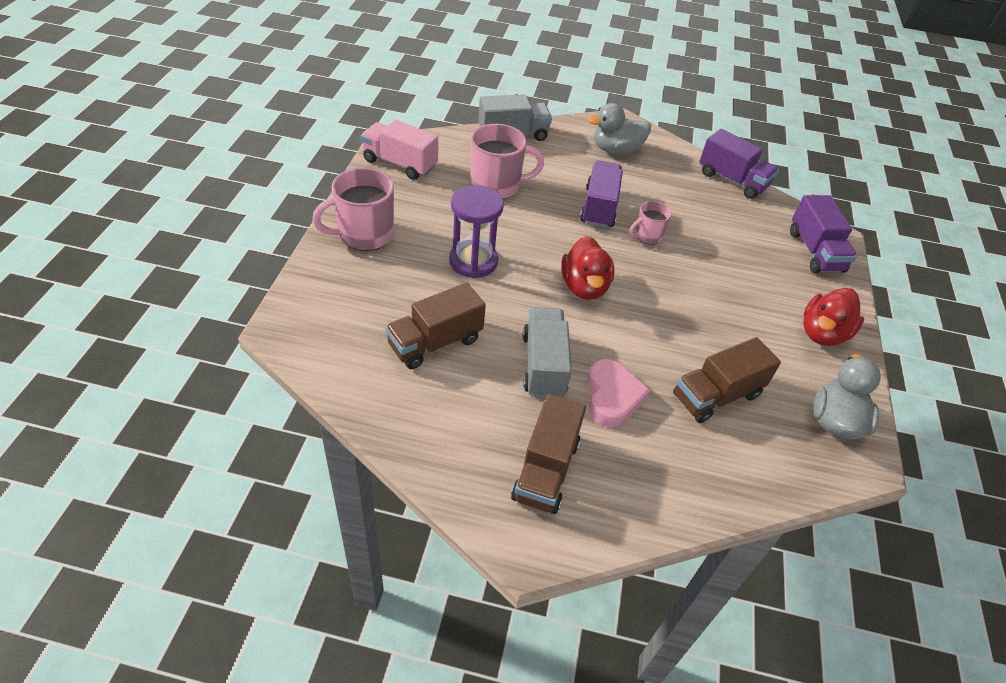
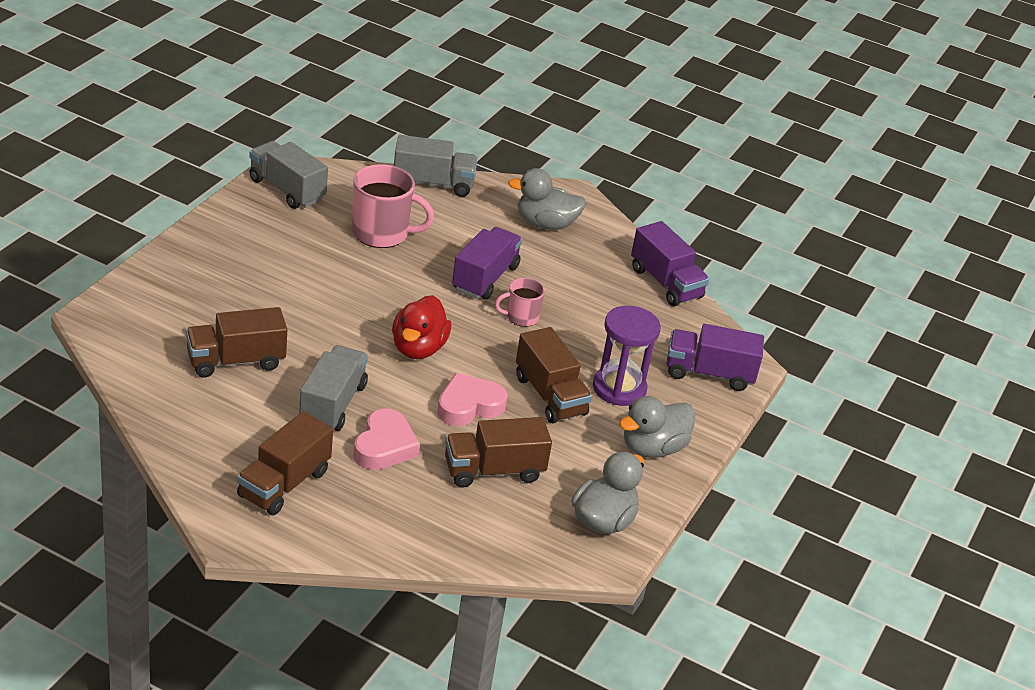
camera: 15 degrees right, 10 degrees down
pink mug [312,168,394,251] -> none
pink truck [361,120,438,180] -> grey truck [249,141,328,209]
purple hourglass [449,185,504,278] -> purple hourglass moved to [593,306,661,406]
purple truck [790,195,857,273] -> purple truck turned 90 degrees clockwise [667,324,764,391]
red duck [803,288,864,346] -> grey duck [619,396,695,458]
none -> pink heart [437,373,508,426]
none -> brown truck [516,327,592,423]

